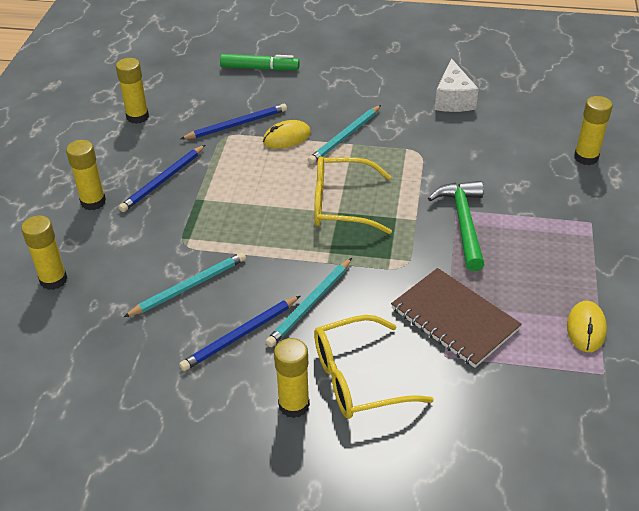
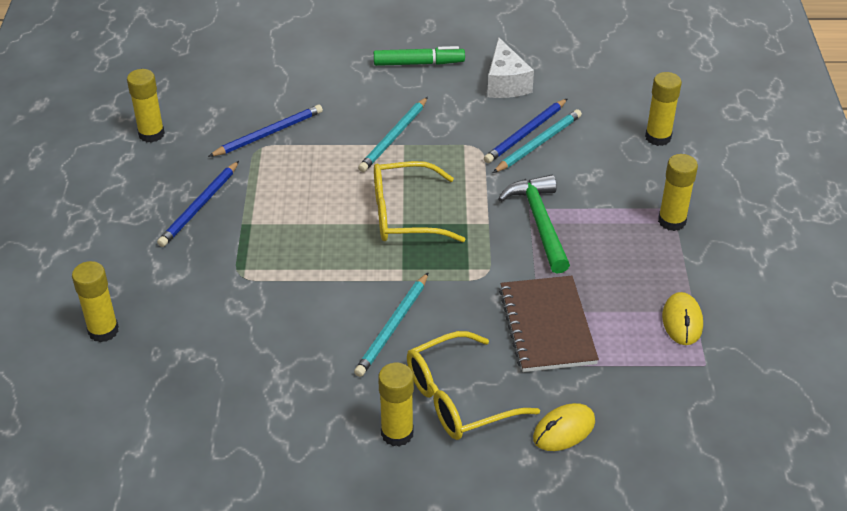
camera: 10 degrees left, 0 degrees up
yellow glue stick [66,140,106,210] -> yellow glue stick moved to [658,154,698,231]
turquoise pencil [124,252,246,317] -> turquoise pencil moved to [493,109,582,173]
blue pencil [179,296,300,371] -> blue pencil moved to [484,98,568,163]
green marker [220,54,300,71] -> green marker moved to [374,46,465,66]
yellow mouse [263,120,311,148] -> yellow mouse moved to [533,403,595,451]
brown notebook [391,268,522,368] -> brown notebook turned 45 degrees clockwise [499,276,599,372]

